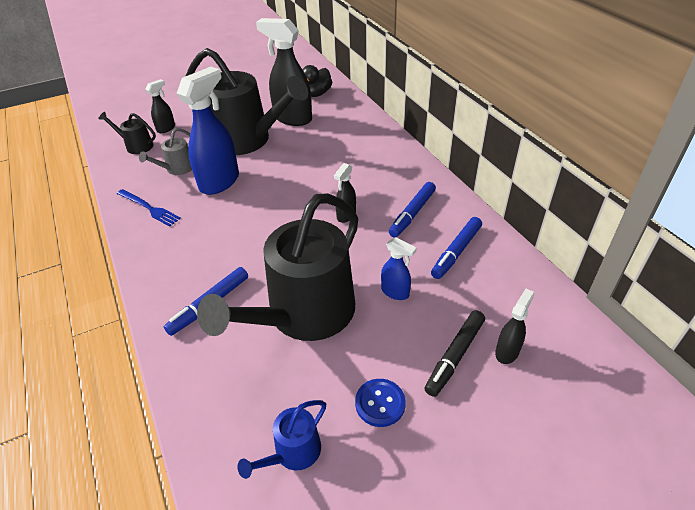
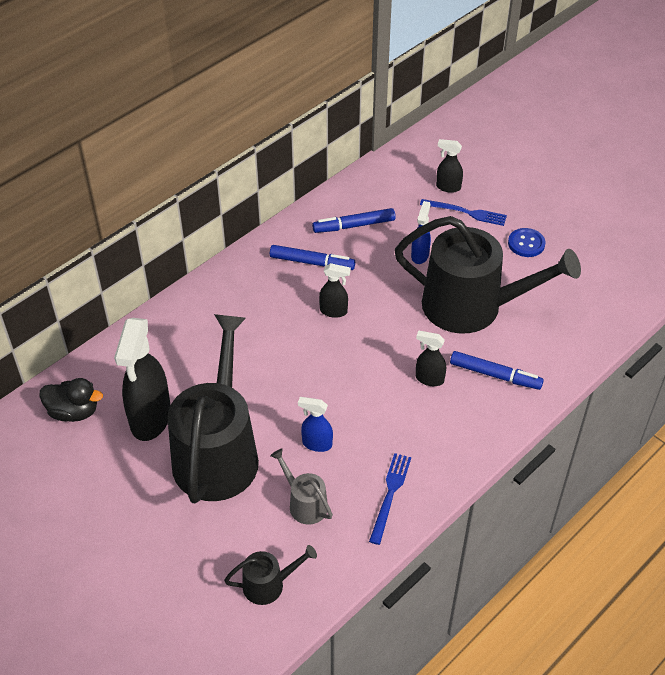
camera: 110 degrees left, 5 degrees up
black watering can [98,112,156,154] -> black watering can turned 105 degrees counterclockwise [224,545,317,605]
grey watering can [139,128,192,175] -> grey watering can turned 150 degrees counterclockwise [270,448,333,525]
black spray bottle [145,79,175,133] -> black spray bottle moved to [416,331,446,386]
blue spray bottle [177,67,239,195] -> blue spray bottle [298,397,333,452], size x0.50
blue watering can [237,400,326,479] -> none
black marker [424,310,485,397] -> blue fork [420,199,507,226]
blue marker [431,217,482,279] -> blue marker turned 150 degrees clockwise [312,208,396,233]

